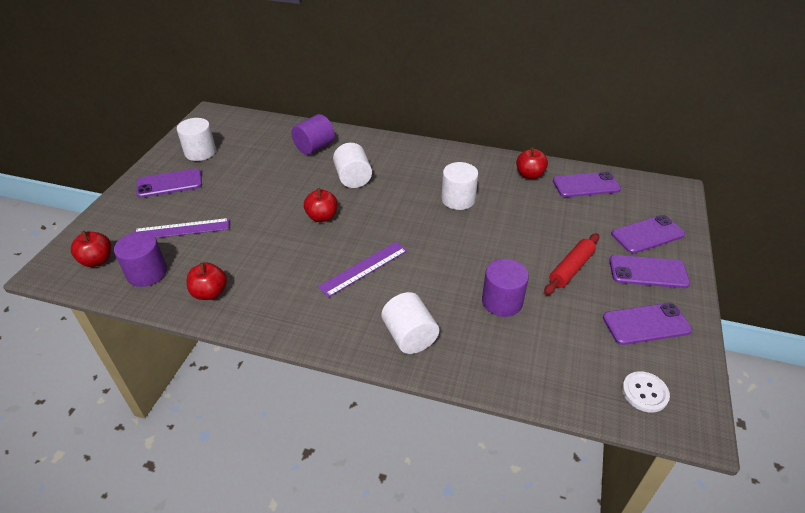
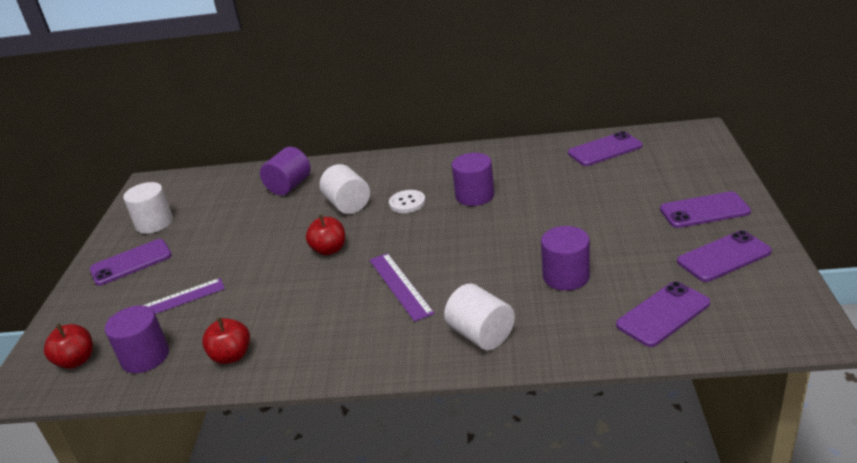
camera: 10 degrees left, 10 degrees down
purple ruler [318,242,407,298] -> purple ruler turned 60 degrees counterclockwise [370,253,435,322]
white cylinder [441,162,478,210] -> purple cylinder [452,153,494,206]
red apple [516,147,548,179] -> none
red rolling pin [544,233,599,295] -> none
purple phone [611,215,685,254] -> purple phone moved to [616,281,710,347]
white button [622,371,670,412] -> white button moved to [389,190,426,213]

